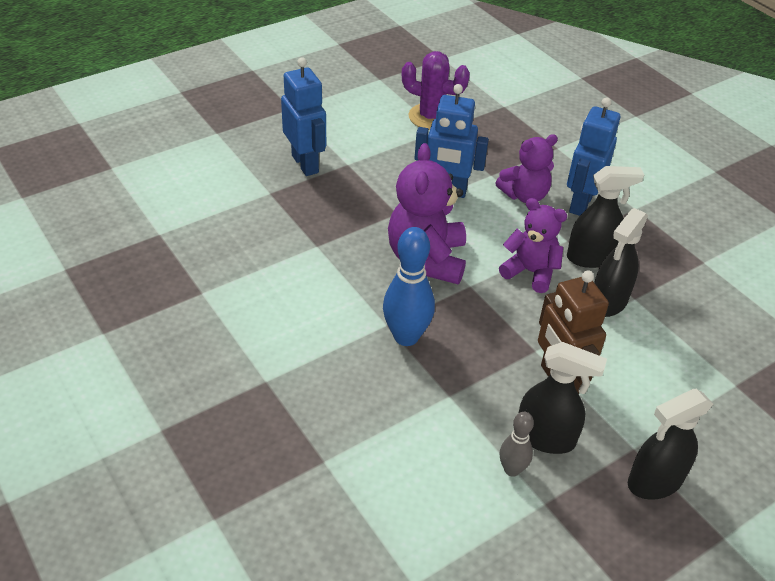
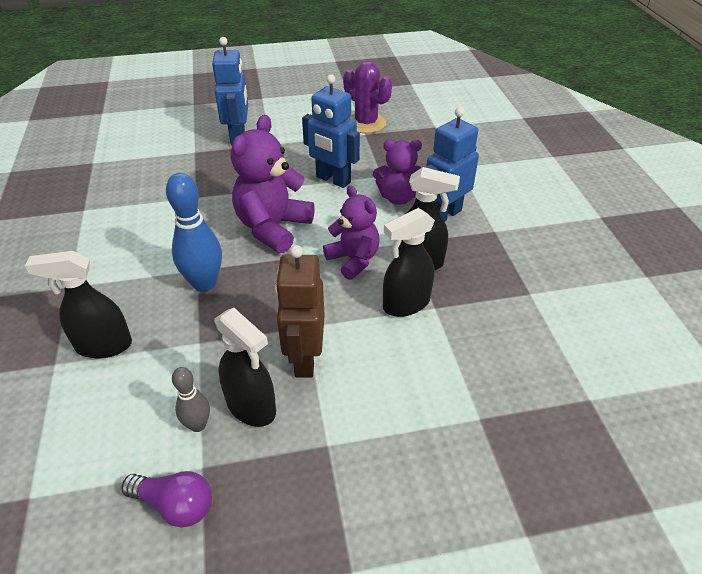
camera: 25 degrees right, 0 degrees up
black spray bottle [628,389,713,500] -> black spray bottle moved to [25,251,132,358]
none -> purple light bulb [122,471,212,527]

